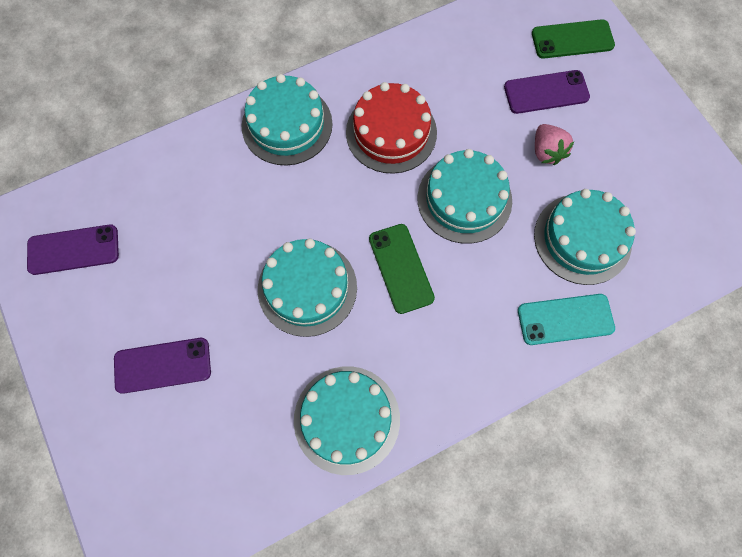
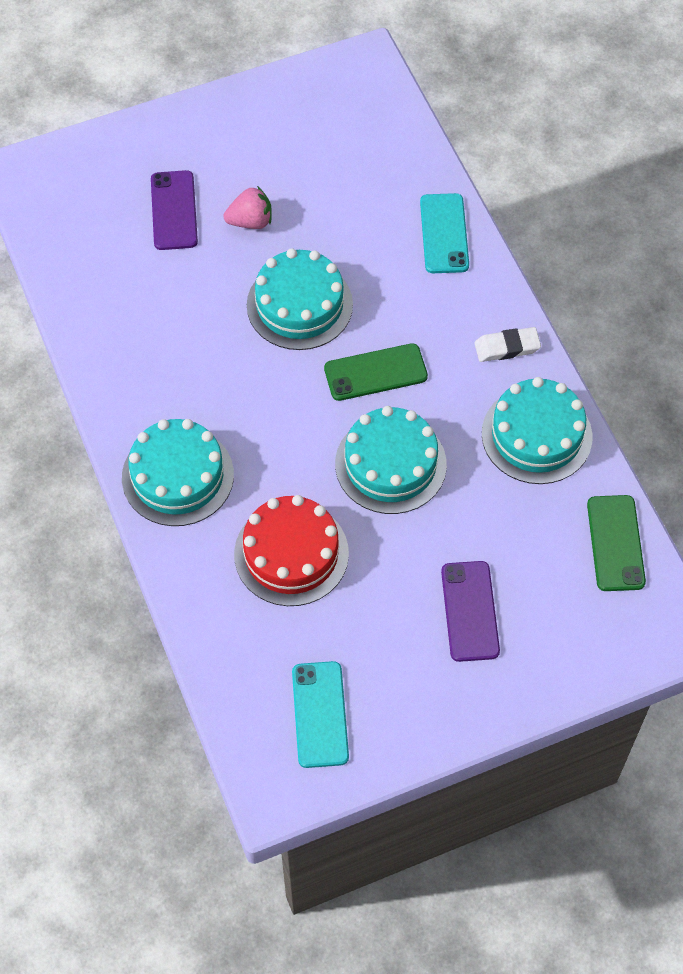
camera: 85 degrees left, 10 degrees down
purple phone [27,224,119,275] -> turquoise phone [292,661,349,768]
red cake [346,82,437,174] -> red cake moved to [234,495,349,606]
green phone [532,19,615,58] -> green phone moved to [587,495,646,591]
turquoise cake [534,189,636,285] -> none
none -> white eraser [474,327,541,362]

